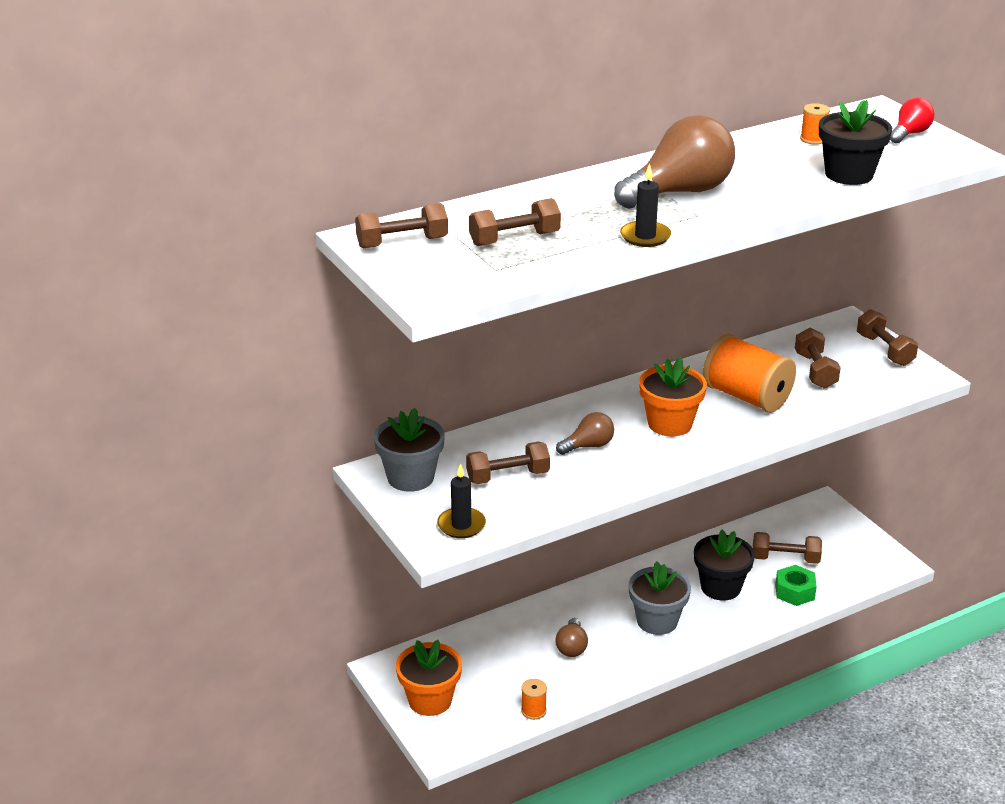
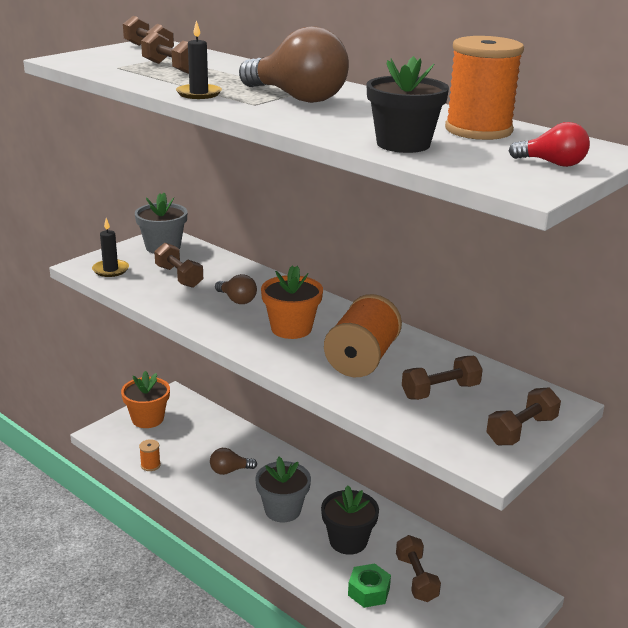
camera: 70 degrees right, 5 degrees down
orange spool [800,103,830,145] -> orange spool [445,36,524,140], size x2.31

